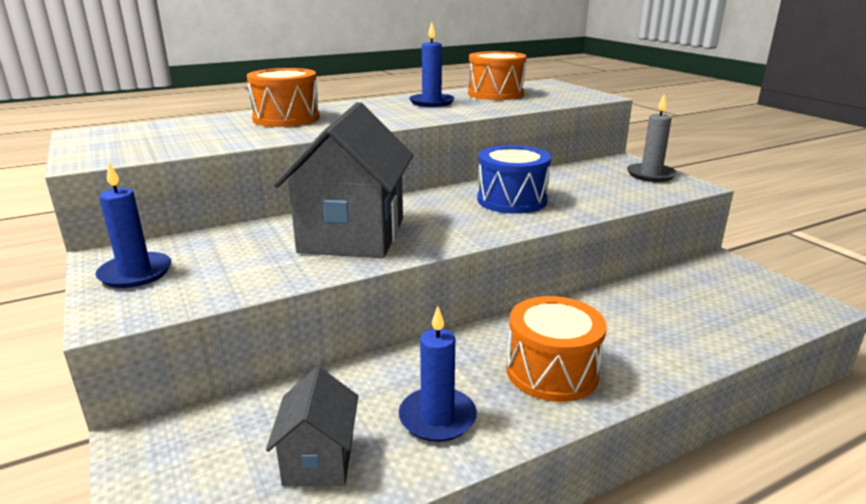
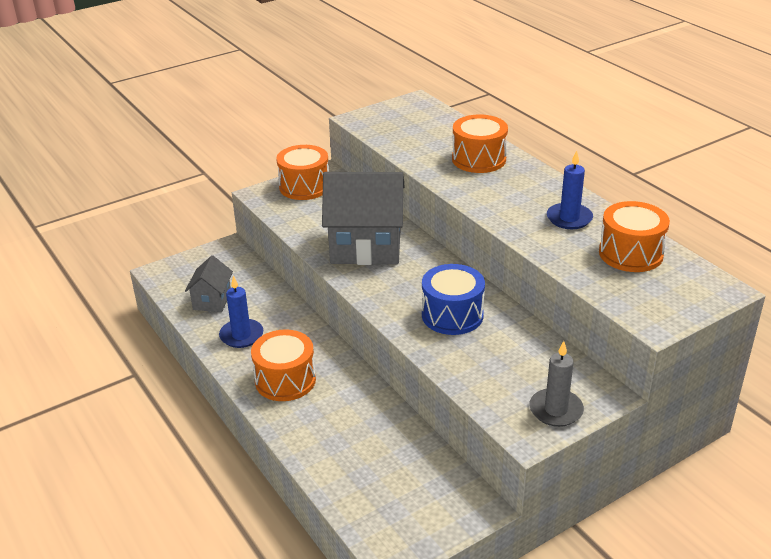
camera: 85 degrees right, 10 degrees up
blue candle [95,161,171,288] -> orange drum [276,145,329,200]
grey house [266,367,358,486] -> grey house turned 75 degrees counterclockwise [185,255,233,312]

